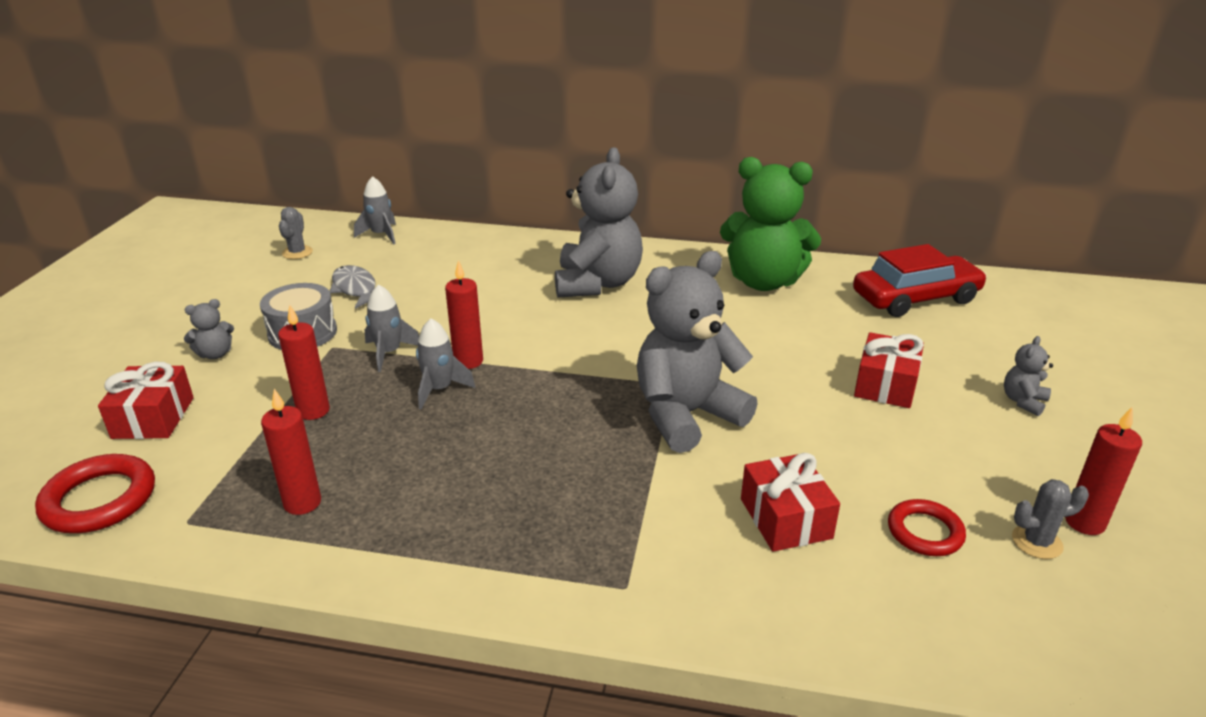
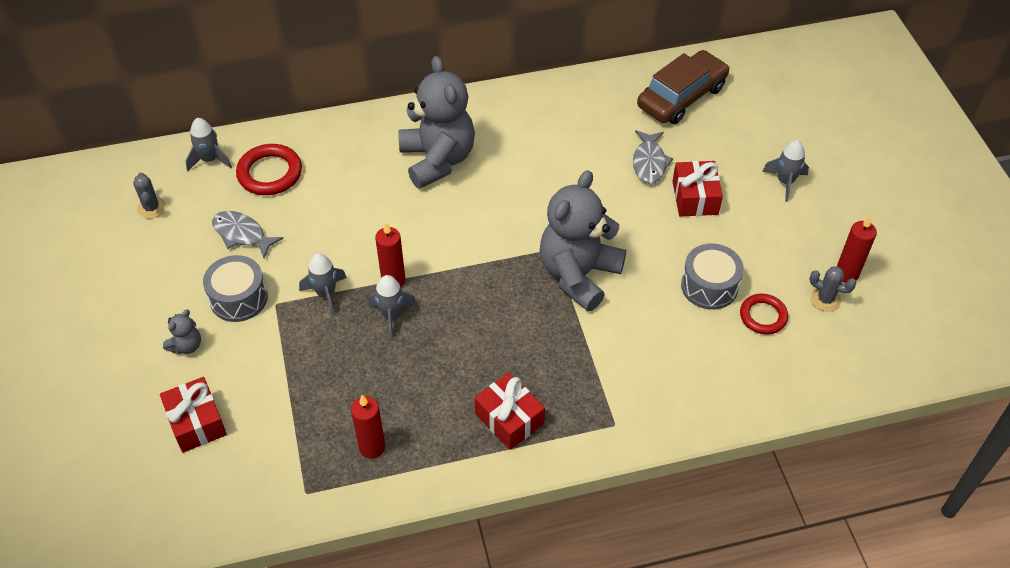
camera: 25 degrees left, 20 degrees up
red ring [35,454,155,533] -> red ring moved to [236,144,302,195]
red candle [278,305,330,420] -> none
green teddy bear [720,157,821,291] -> none
red gift [741,453,840,552] -> red gift moved to [474,372,545,450]
red car [853,244,987,317] -> brown car [637,50,730,124]
grey teddy bear [1004,336,1053,416] -> grey rocket [762,140,809,202]
grey cactus [1012,479,1089,559] -> grey cactus turned 60 degrees clockwise [809,267,857,311]
none -> grey fish [633,130,673,184]
none -> grey drum [681,243,744,310]

